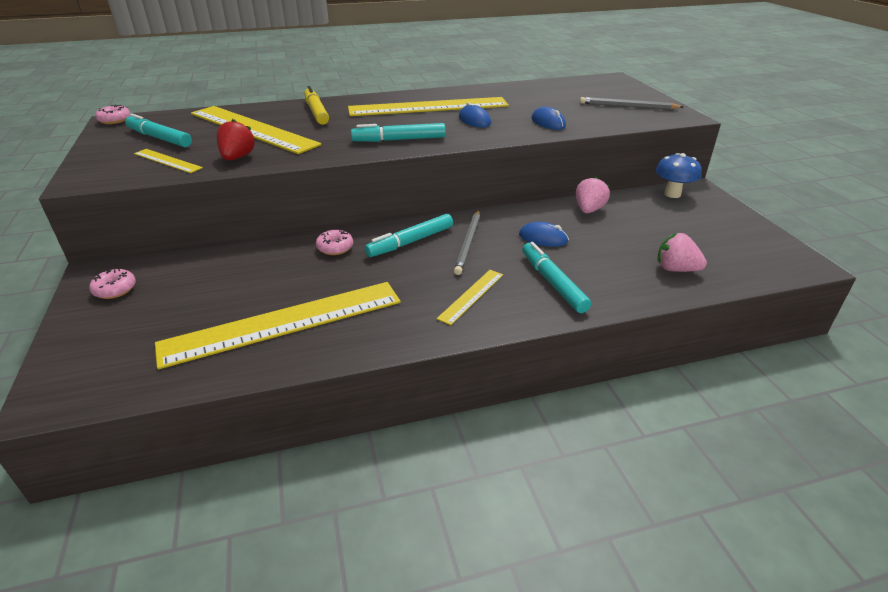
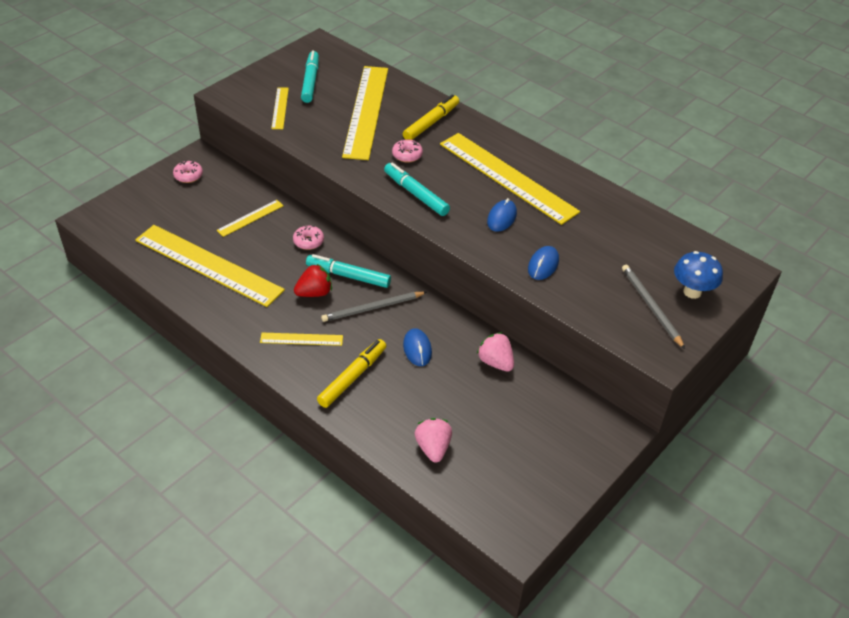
camera: 55 degrees right, 10 degrees up
pink donut [95,105,131,124] -> pink donut moved to [392,139,423,163]
red strawberry [216,119,255,160] -> red strawberry moved to [294,263,332,297]
turquoise marker [522,242,591,313] -> yellow marker [317,339,386,408]
pink strawberry [576,176,610,213] -> pink strawberry turned 120 degrees counterclockwise [477,332,514,372]
blue mushroom [656,153,702,198] -> blue mushroom moved to [674,251,723,299]
none -> yellow ruler [217,200,284,237]

